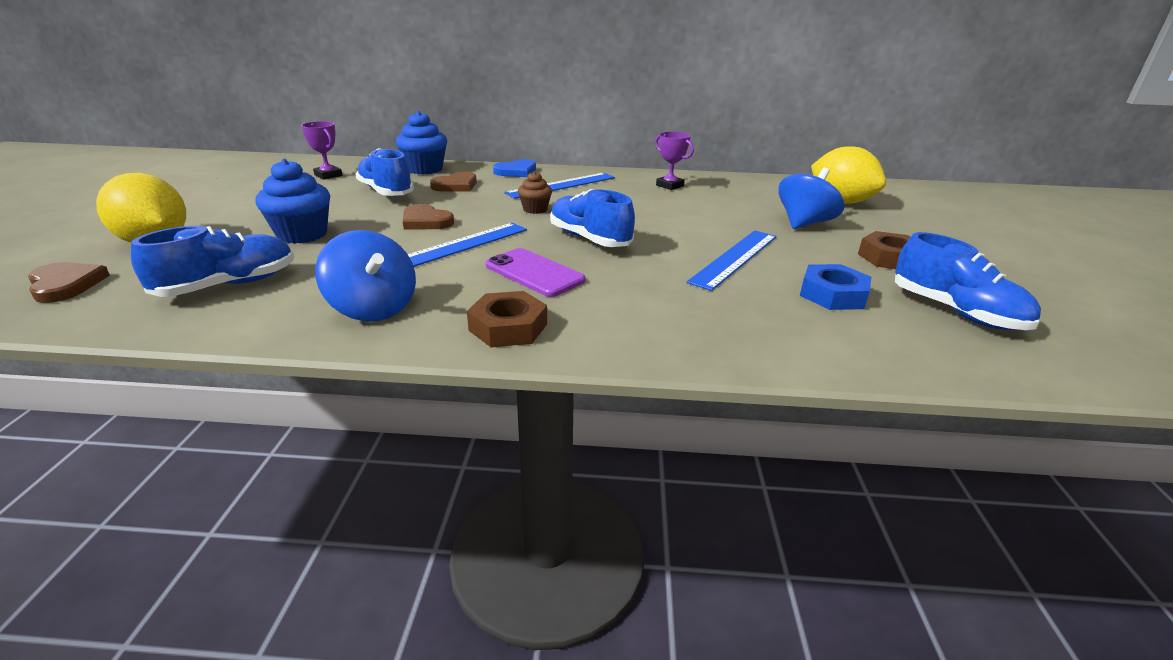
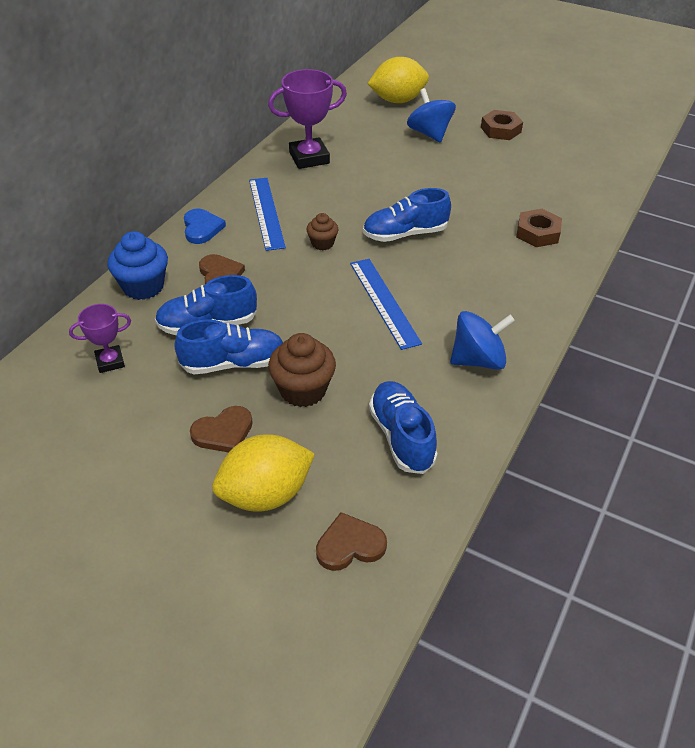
camera: 65 degrees left, 15 degrees up
blue cupcake [255,159,330,244] -> brown cupcake [268,333,336,407]
brown heart [403,204,454,230] -> brown heart moved to [190,406,253,453]
brown nut [467,291,547,347] -> brown nut moved to [516,209,562,247]
purple phone [486,248,585,297] -> none
purple trophy [655,132,694,190] -> purple trophy [268,69,347,169], size x1.75
blue ruler [687,230,777,291] -> none
blue nut [800,264,871,310] -> none
blue shoe [895,232,1041,330] -> blue shoe moved to [174,319,283,374]

